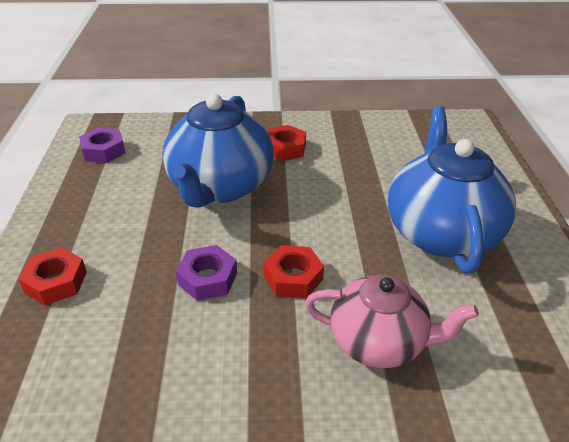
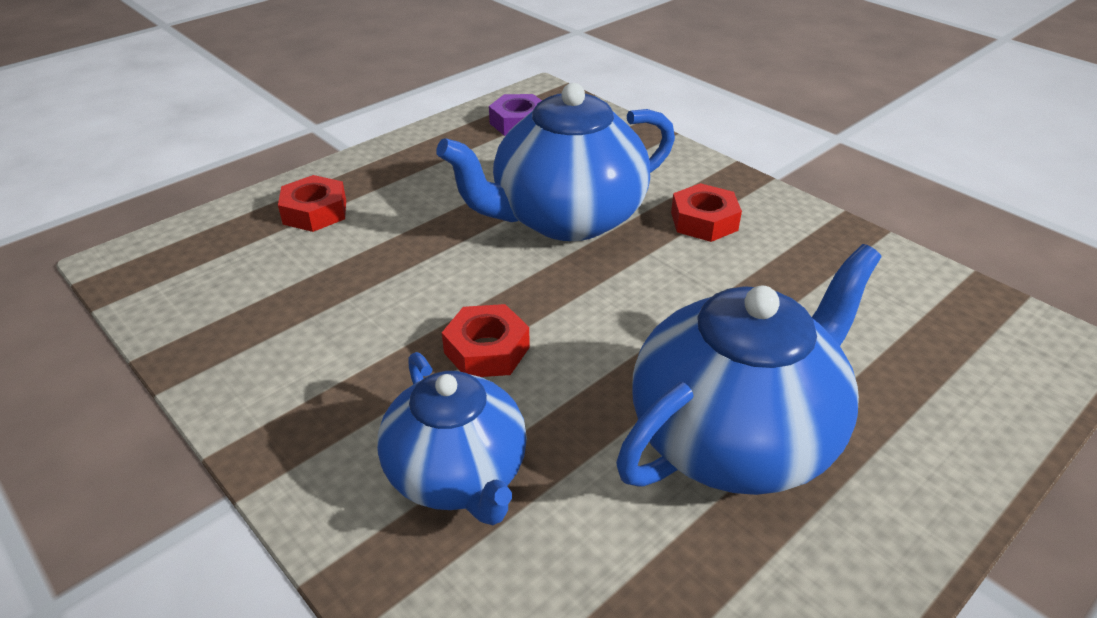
camera: 50 degrees right, 0 degrees up
purple nut [176,245,237,301] -> none
pink teapot [305,274,479,368] -> blue teapot [377,352,527,525]

